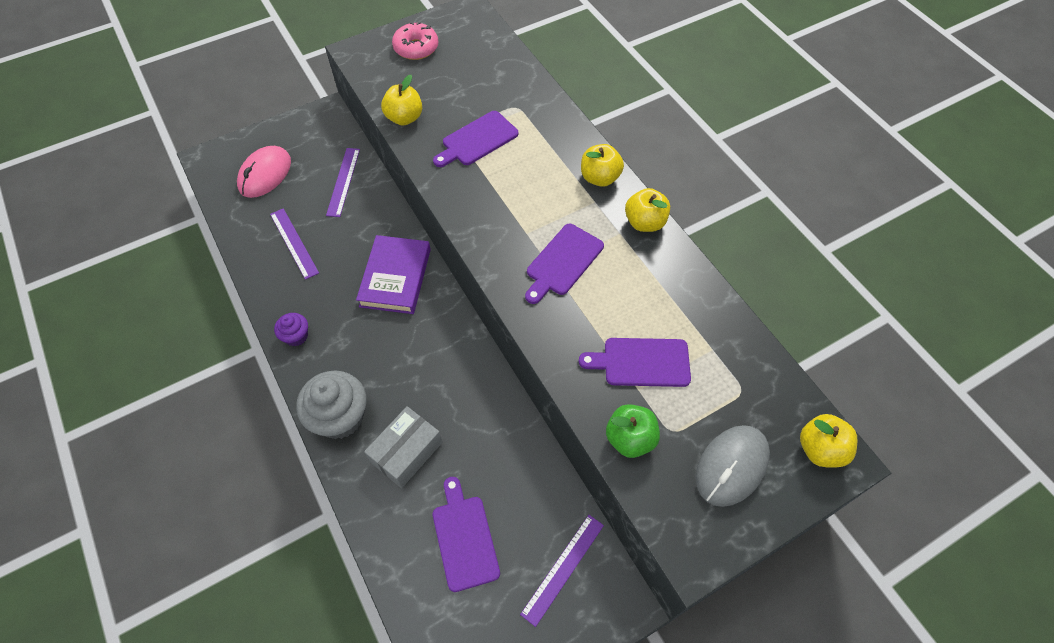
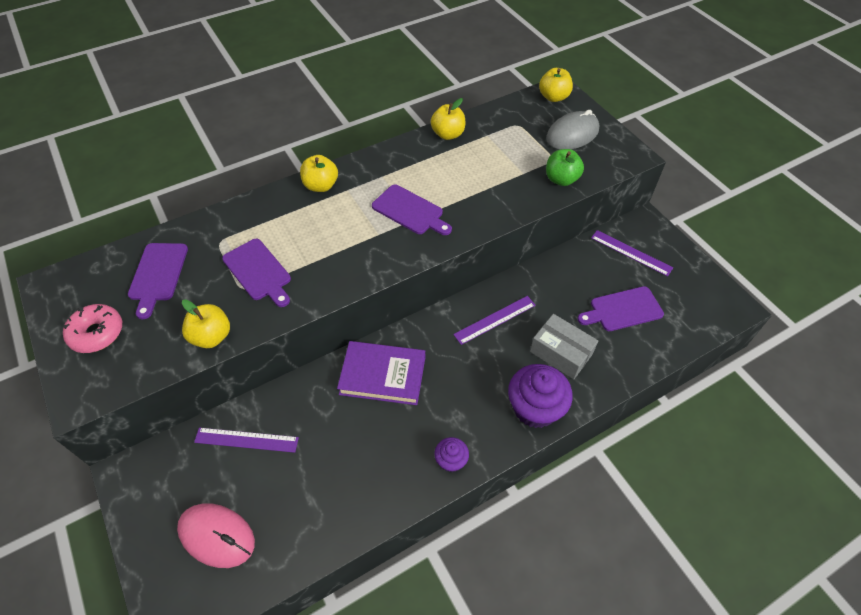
camera: 90 degrees left, 5 degrees down
purple ruler [270,208,319,280] -> purple ruler moved to [453,296,536,345]
grey cupcake [296,371,366,439] -> purple cupcake [508,364,573,428]
purple cutting board [579,338,691,387] -> purple cutting board moved to [128,243,188,319]
yellow apple [625,188,670,232] -> yellow apple moved to [431,98,465,140]
grey mouse [696,425,770,507] -> grey mouse turned 75 degrees counterclockwise [546,110,599,150]

